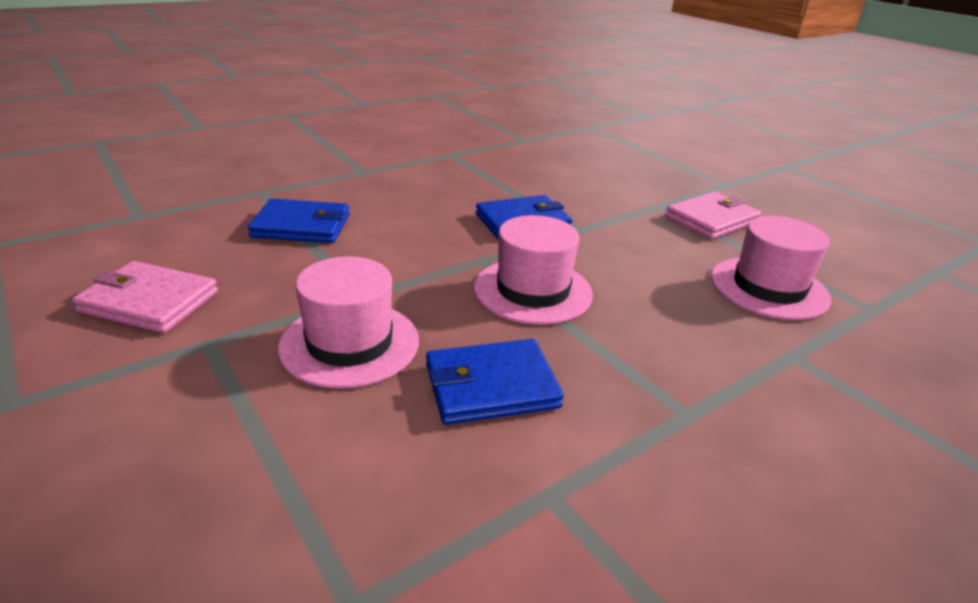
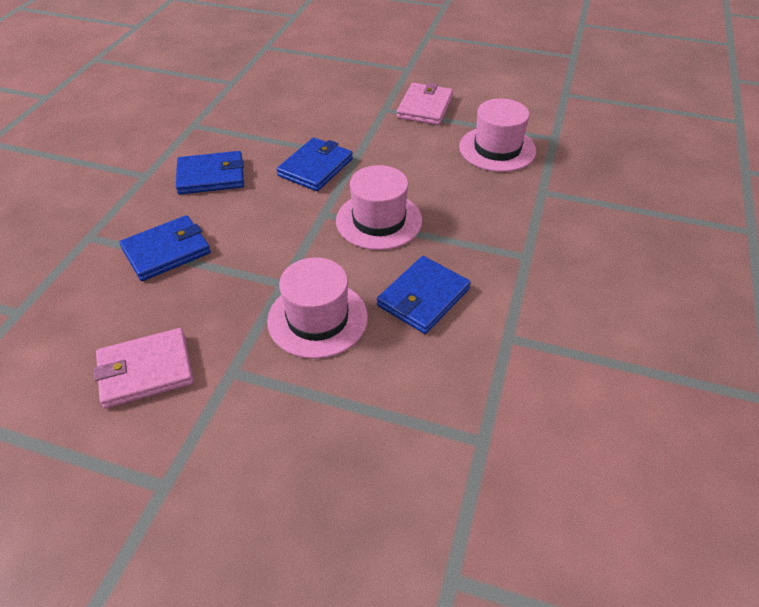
camera: 35 degrees left, 15 degrees up
none -> blue wallet [176,151,244,194]

